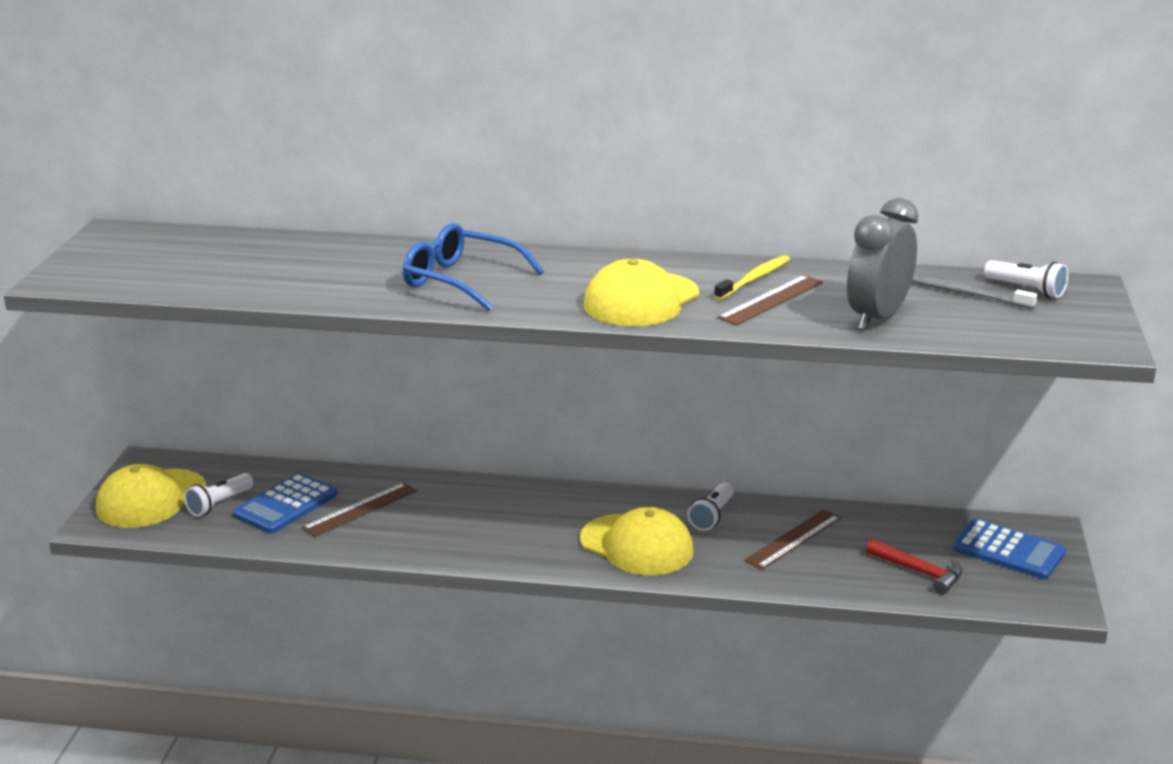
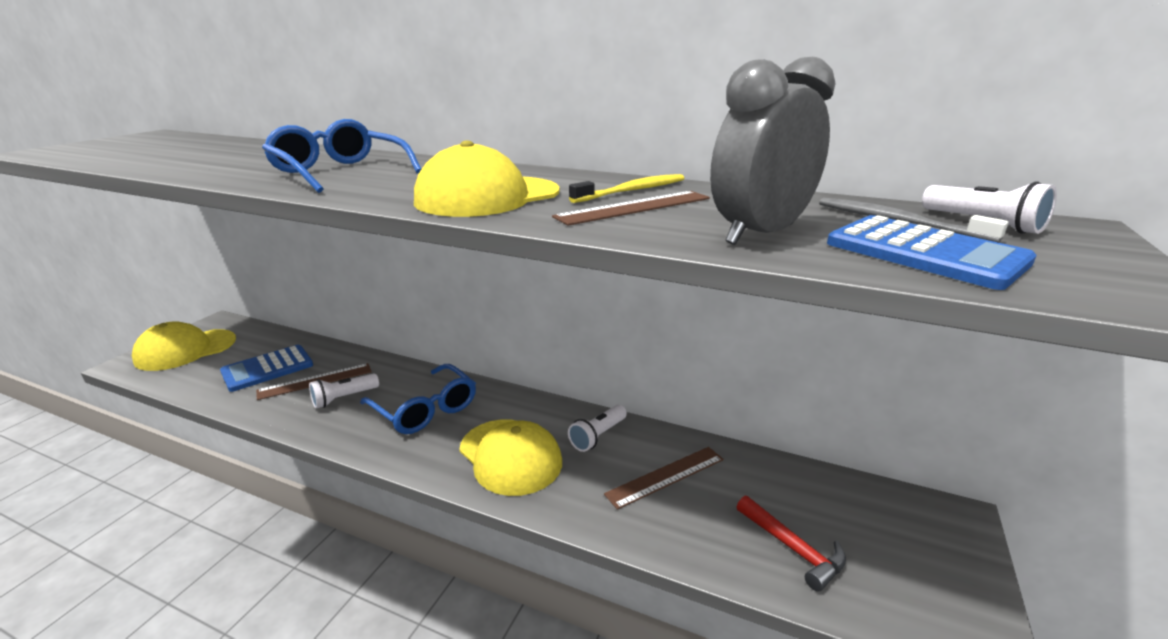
camera: 15 degrees right, 0 degrees up
white flashlight [184,473,253,517] -> white flashlight moved to [309,373,379,408]
blue calculator [952,519,1066,579] -> blue calculator moved to [827,215,1036,290]
none -> blue glasses [360,364,476,434]

